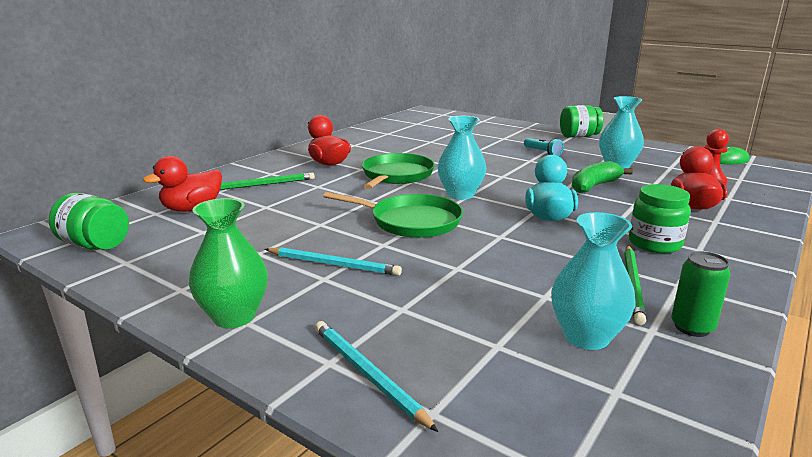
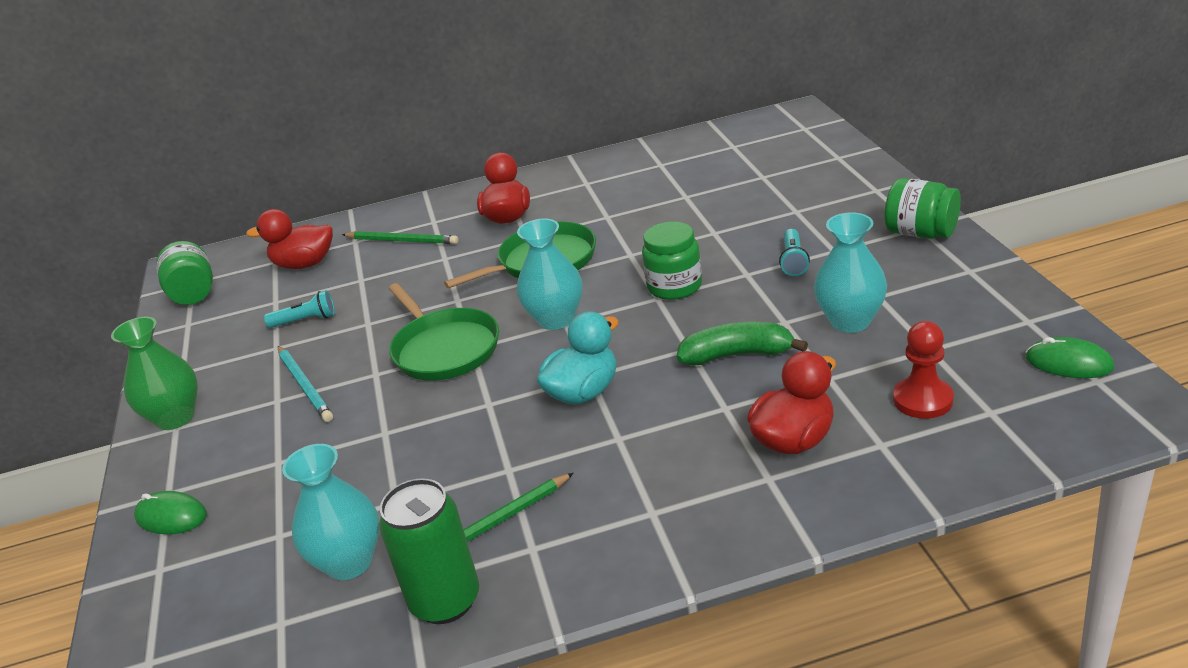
camera: 45 degrees right, 10 degrees up
turquoise pencil [315,321,438,432] -> green mouse [134,491,207,534]
green jar [629,184,691,253] -> green jar moved to [642,222,702,300]
green can [671,251,730,337] -> green can [379,478,479,624], size x1.53
none -> turquoise flashlight [264,290,335,328]

